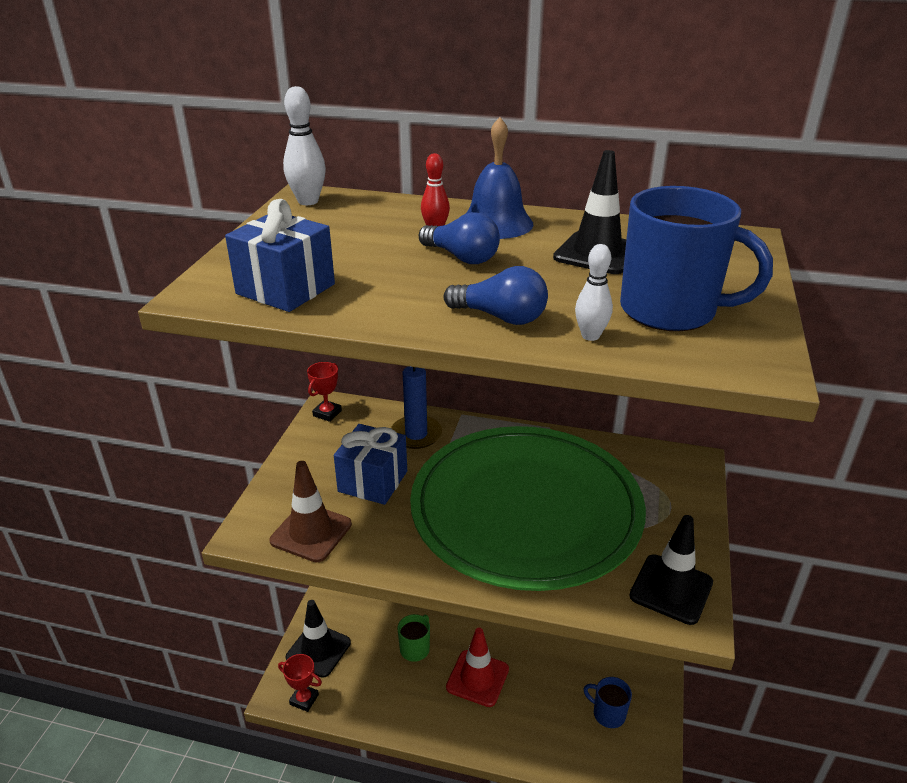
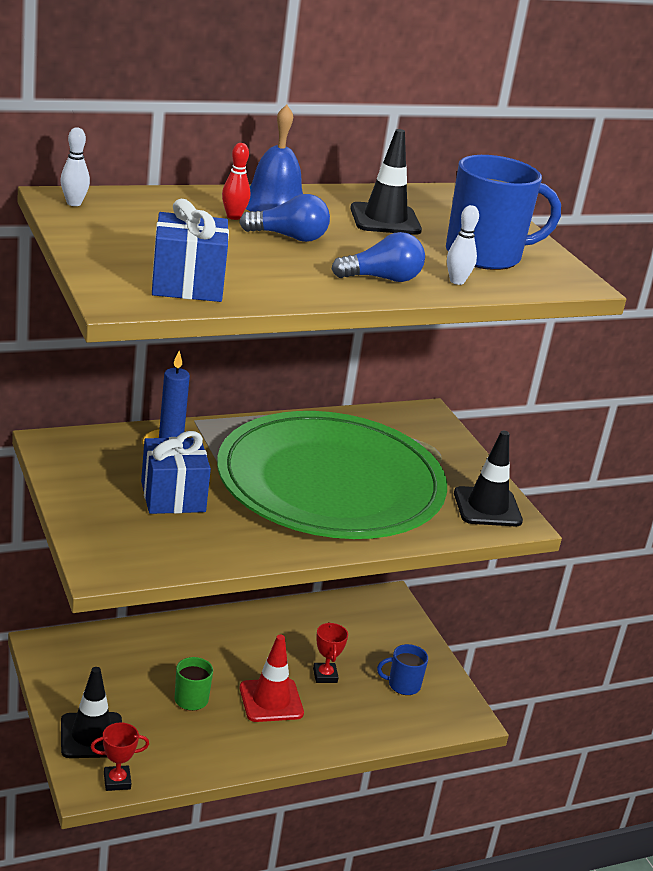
camera: 40 degrees left, 5 degrees down
brown traffic cone [269,461,352,562] -> none
white bowling pin [283,86,326,205] -> white bowling pin [60,127,90,206], size x0.65
red trophy [307,362,342,422] -> red trophy moved to [313,622,348,683]

